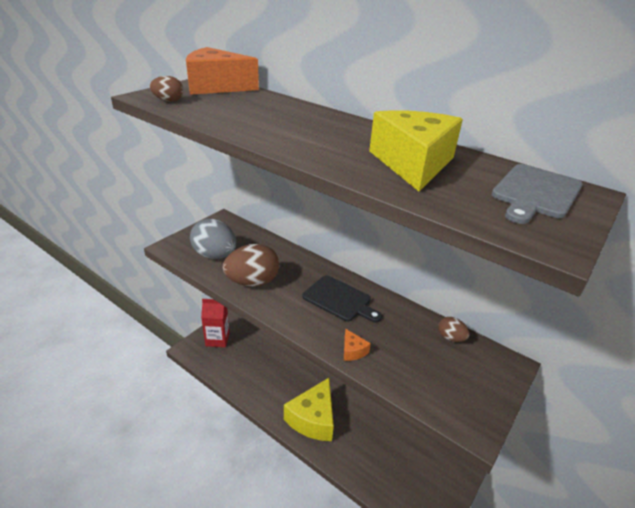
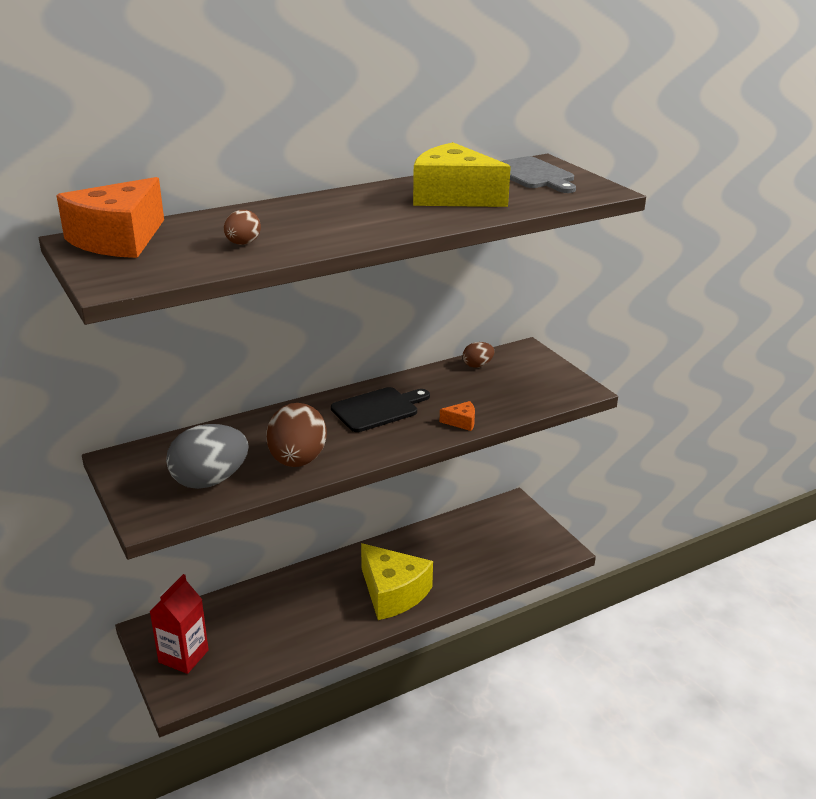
camera: 65 degrees left, 5 degrees down
brown egg [150,76,184,102] -> brown egg moved to [224,210,261,245]

